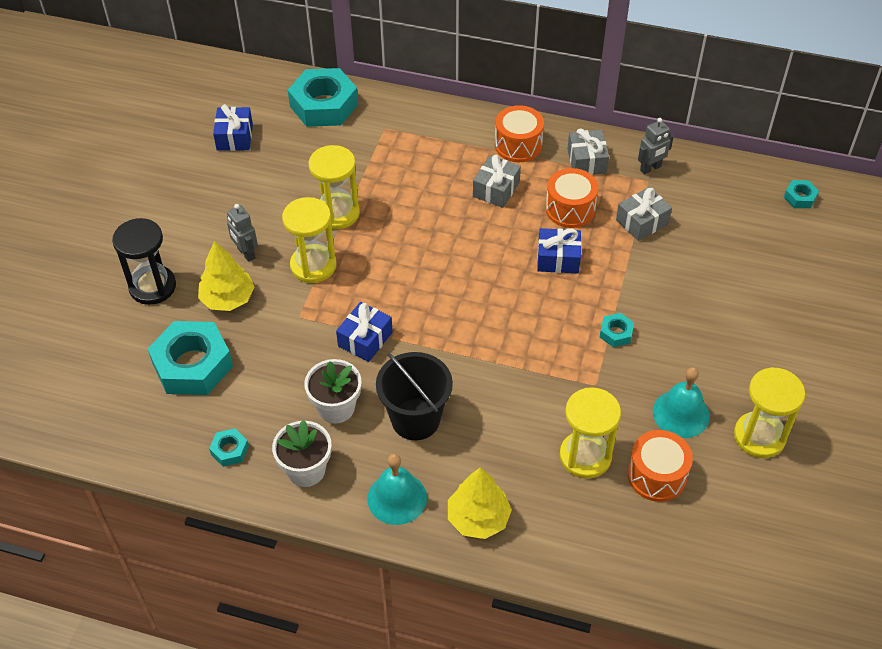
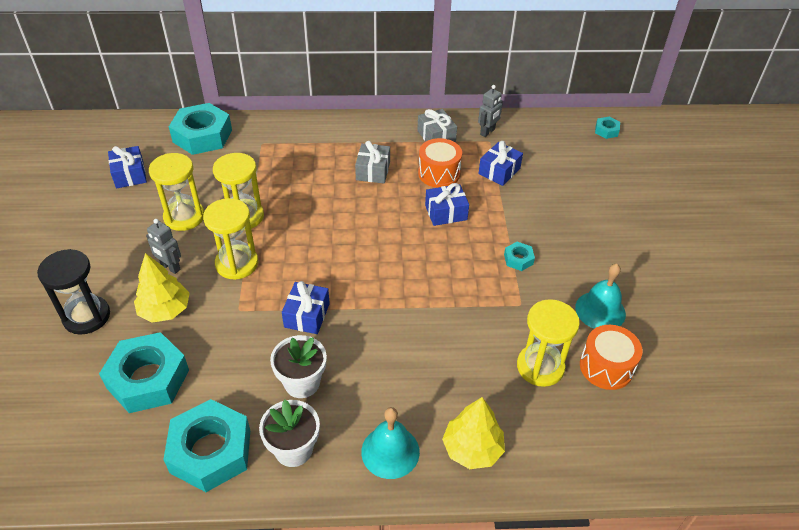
camera: 20 degrees left, 5 degrees down
turquoise nut [209,428,249,467] -> turquoise nut [163,399,250,492], size x2.24
black bucket [376,352,453,440] -> none
orange drum [495,105,544,162] -> none
grey gift [616,187,672,241] -> blue gift [478,141,523,186]
yellow hourglass [734,367,805,458] -> yellow hourglass moved to [149,153,204,231]

